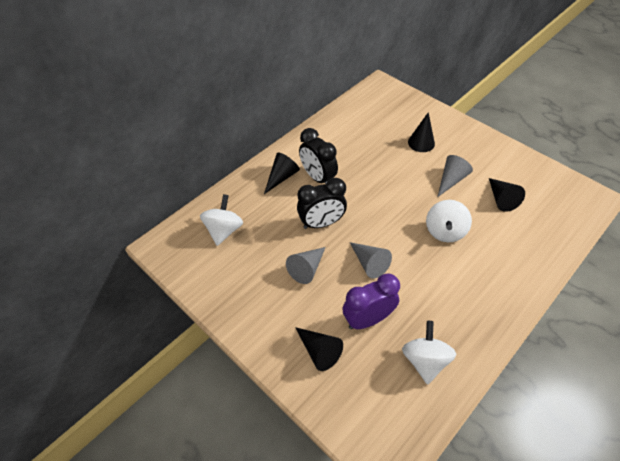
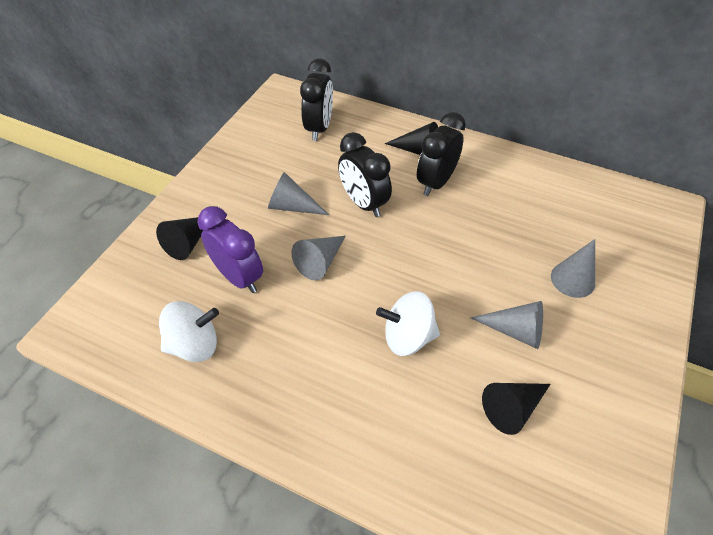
camera: 70 degrees right, 0 degrees up
white spinning top [200,194,243,246] -> black clock [300,58,333,141]
black cone [408,112,435,152] -> grey cone [551,239,595,298]

